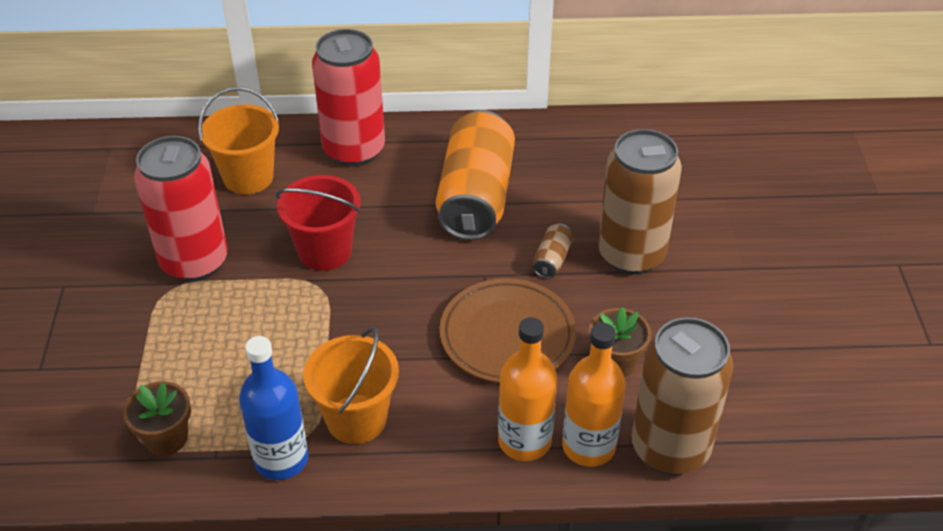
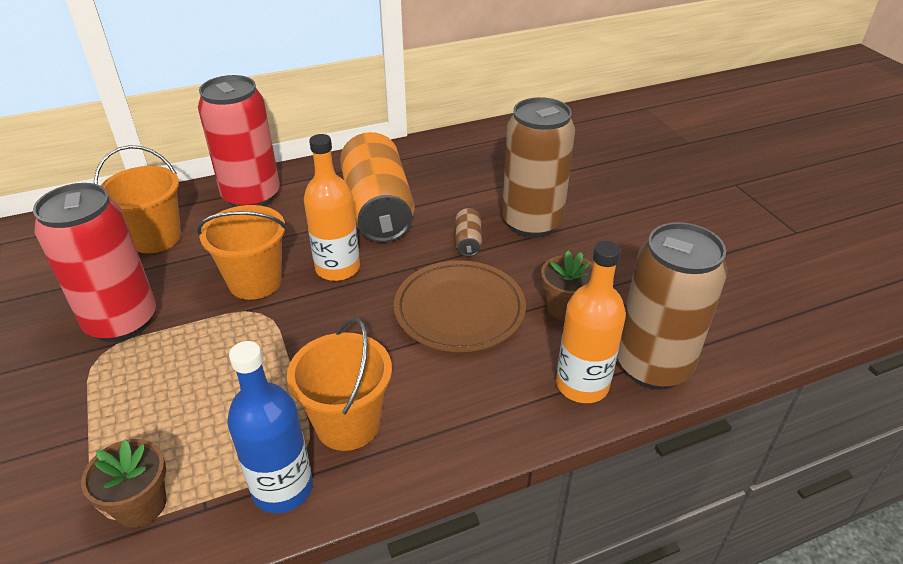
camera: 20 degrees left, 5 degrees down
red bucket [276,175,361,271] -> orange bucket [197,205,287,300]
orange bottle [498,317,557,461] -> orange bottle moved to [304,134,360,281]

